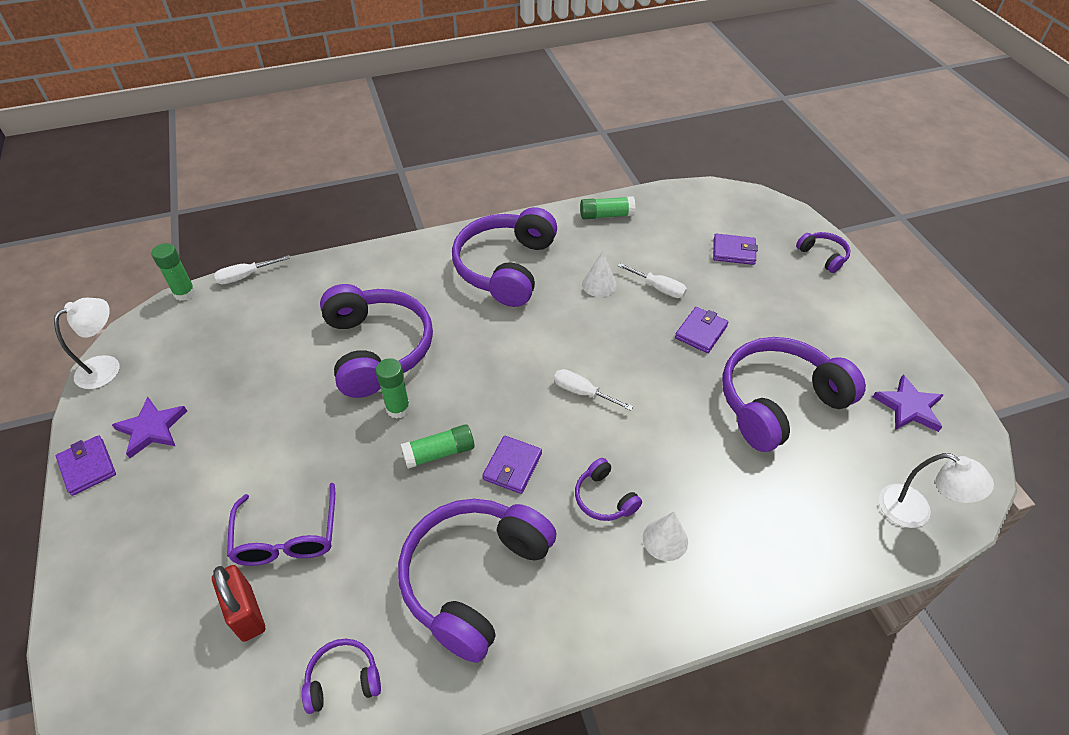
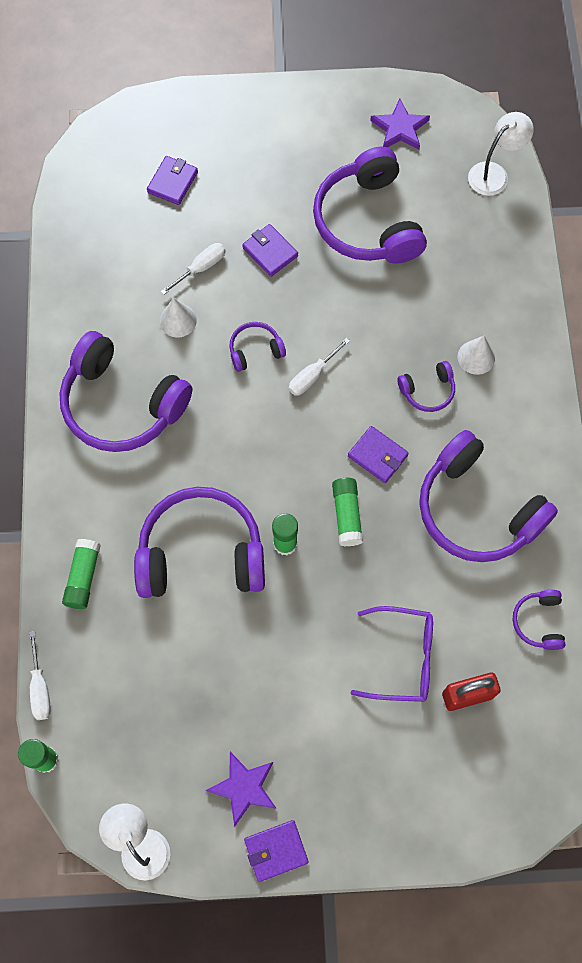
camera: 75 degrees left, 20 degrees up
green glue stick [580,196,636,219] -> green glue stick moved to [62,539,101,609]
purple headphones [796,232,850,273] -> purple headphones moved to [229,322,286,372]

